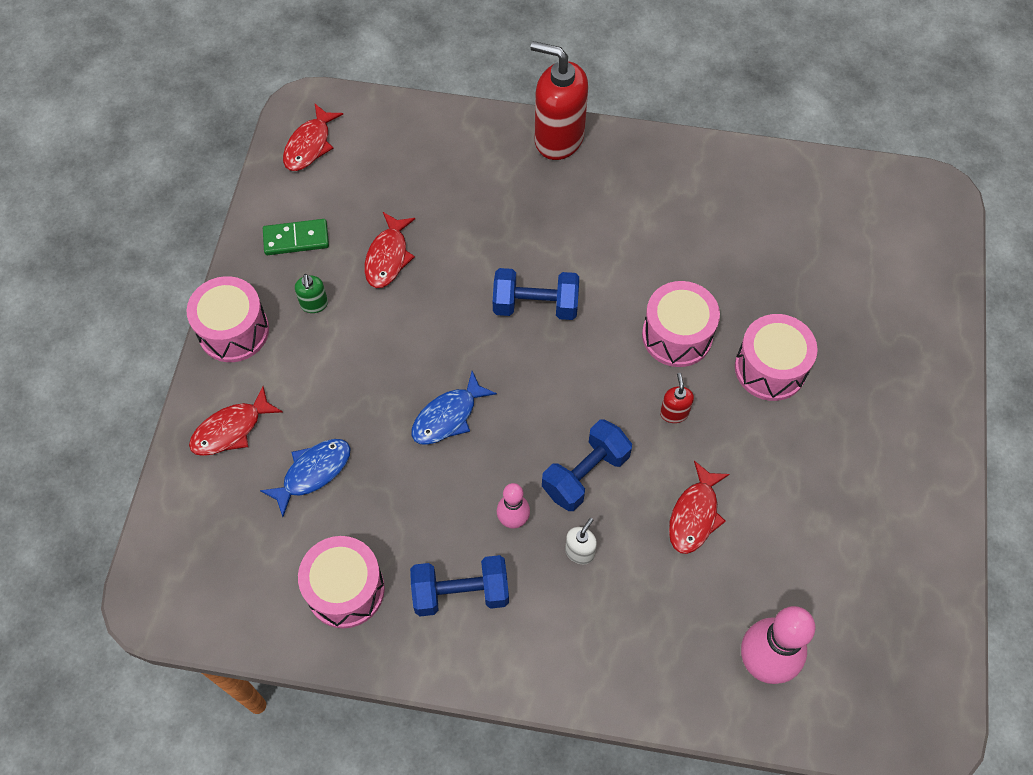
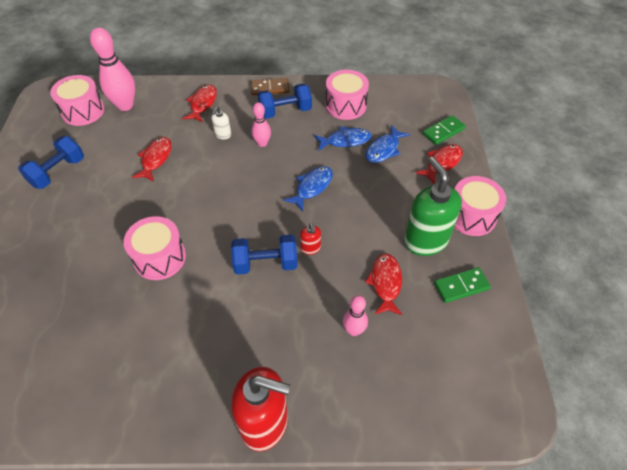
camera: 170 degrees right, 10 degrees down
red fish [283,104,343,171] -> red fish moved to [182,85,217,123]
green soap dispenser [295,274,328,313] -> green soap dispenser [404,157,462,256], size x2.30
blue dumbbell [542,419,632,511] -> blue dumbbell moved to [18,136,84,189]
red soap dispenser [660,373,694,423] -> red soap dispenser moved to [300,223,321,255]
pink drum [735,314,818,401] -> pink drum moved to [50,75,105,126]
none -> brown domino [251,78,290,95]
none -> blue fish [314,126,372,151]
none -> pink bowling pin [343,295,368,336]
none -> green domino [423,115,466,145]

